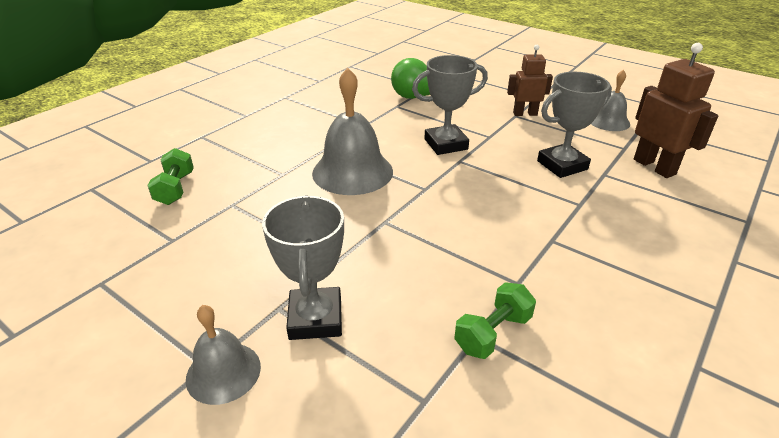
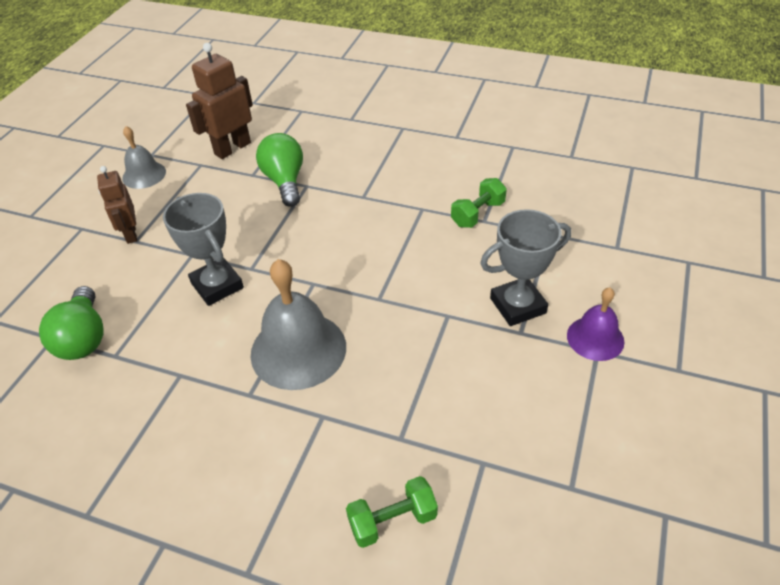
camera: 105 degrees left, 10 degrees up
grey bell [186,305,261,405] -> purple bell [567,288,624,361]
green dumbbell [454,282,536,359] -> green dumbbell turned 75 degrees counterclockwise [451,178,507,228]
grey trophy [537,72,612,178] -> none
none -> green light bulb [256,133,303,207]

